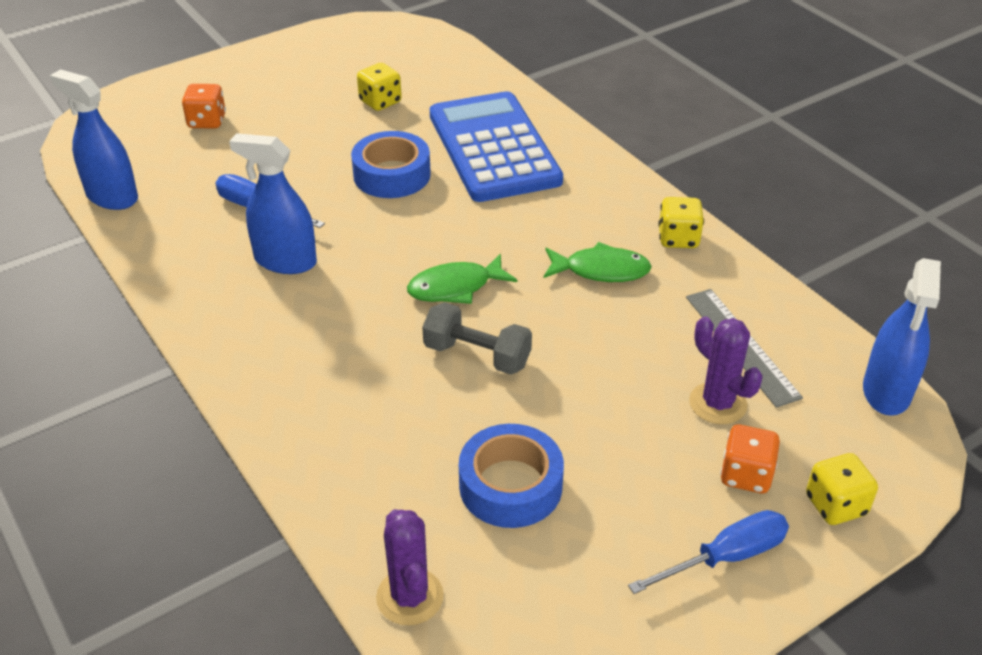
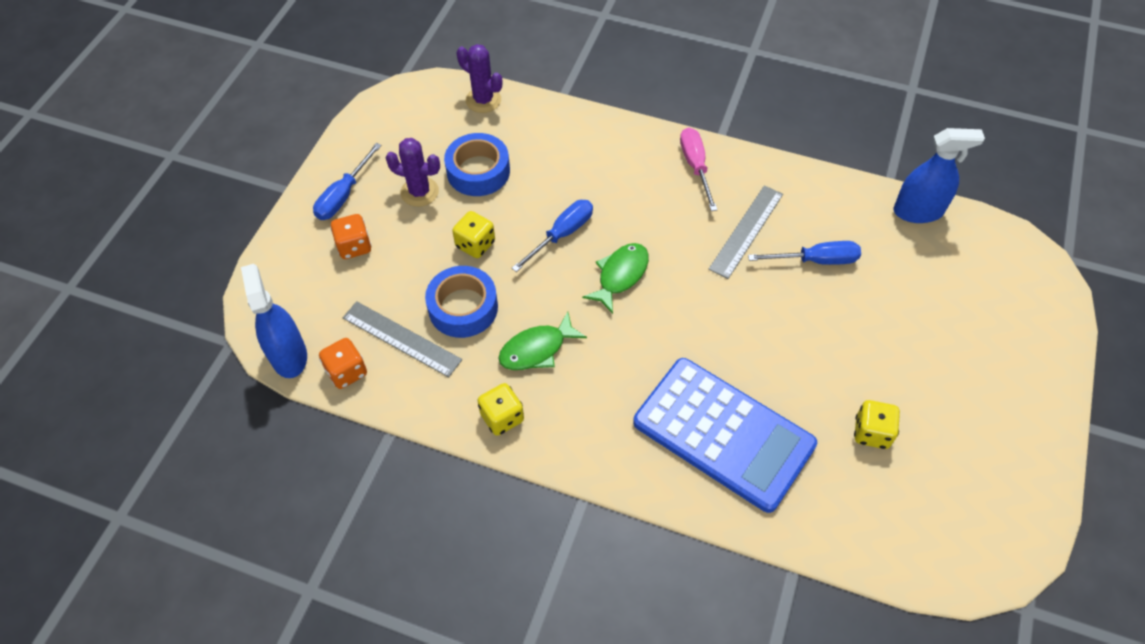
camera: 145 degrees right, 15 degrees up
orange dice [182,84,226,129] -> orange dice moved to [319,338,367,389]
blue spray bottle [229,133,317,274] -> grey ruler [708,185,783,279]
blue tape [351,131,431,198] -> blue tape moved to [425,266,498,338]
grey dumbbell [422,302,532,375] -> blue screwdriver [512,200,593,272]
purple cactus [689,317,763,424] -> purple cactus moved to [386,138,440,207]
yellow dice [806,453,878,525] -> yellow dice moved to [452,211,495,258]
none -> pink screwdriver [680,128,717,211]

